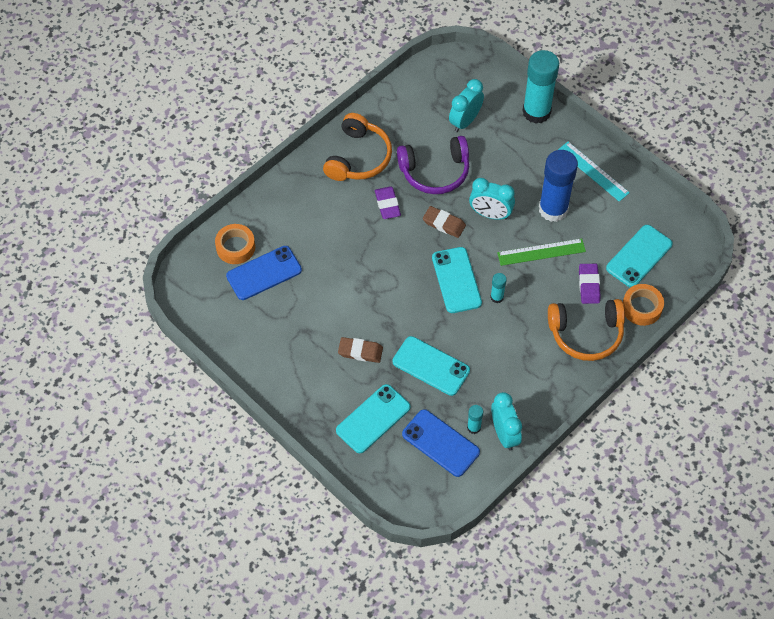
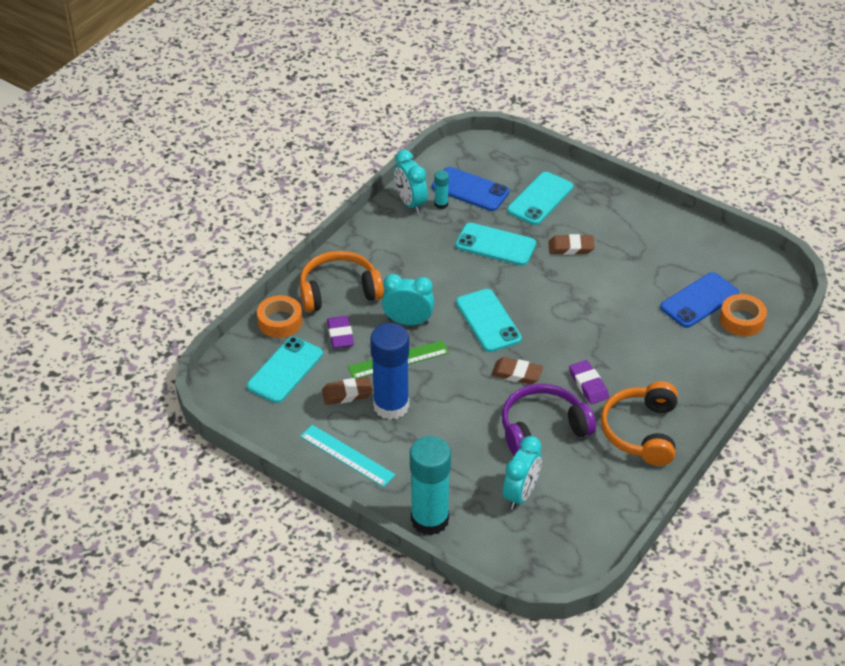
camera: 170 degrees right, 15 degrees down
turquoise clock [469,178,515,220] -> turquoise clock moved to [382,274,434,325]
turquoise glue stick [490,273,507,303] -> none
none -> brown eraser [322,377,373,405]

